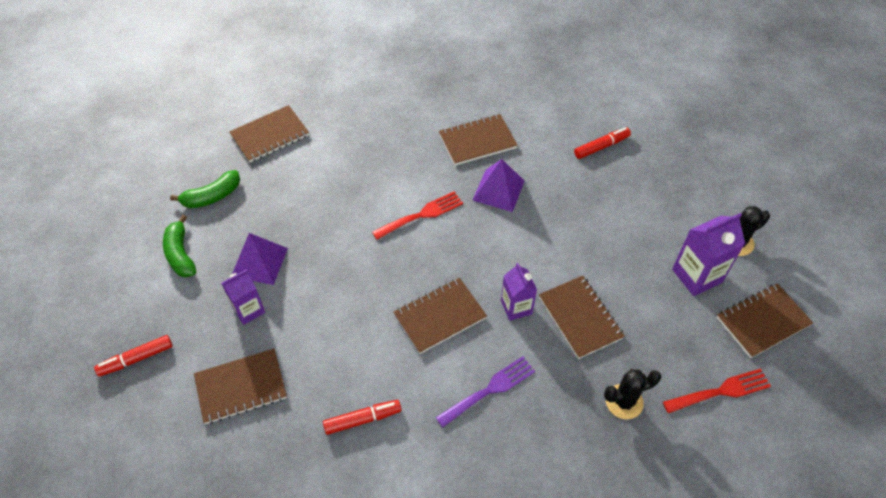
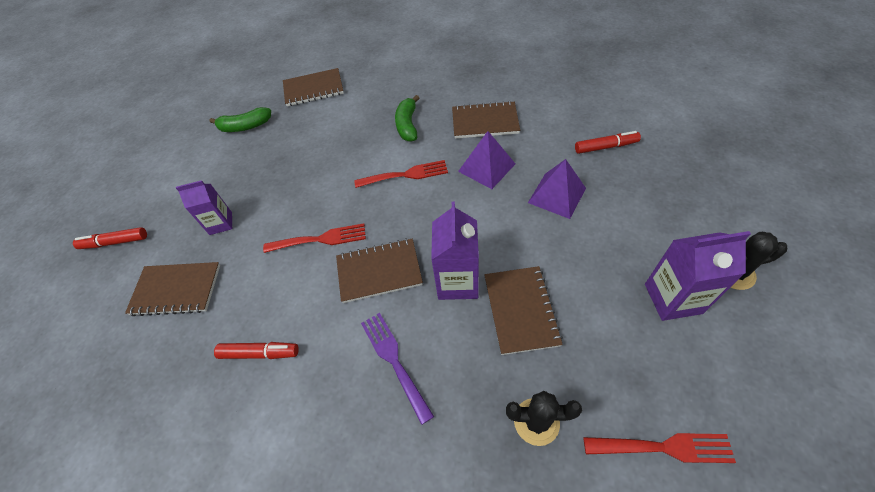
camera: 25 degrees right, 0 degrees up
green banana [163,215,196,277] -> green banana moved to [395,95,419,142]
purple pyramid [232,233,288,285] -> purple pyramid moved to [528,159,586,219]
purple fork [435,356,535,427] -> purple fork turned 105 degrees counterclockwise [361,313,434,425]
purple carton [501,263,537,321] -> purple carton [431,202,479,300], size x1.50
brown notebook [717,283,813,358] -> none
none -> red fork [263,223,366,253]

